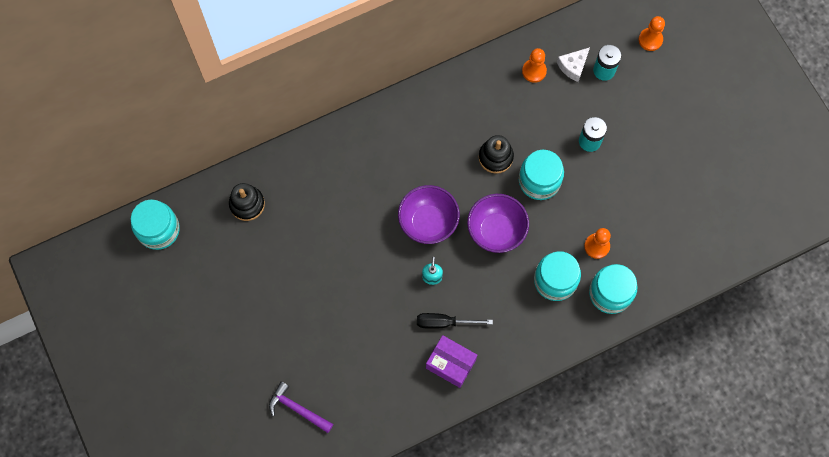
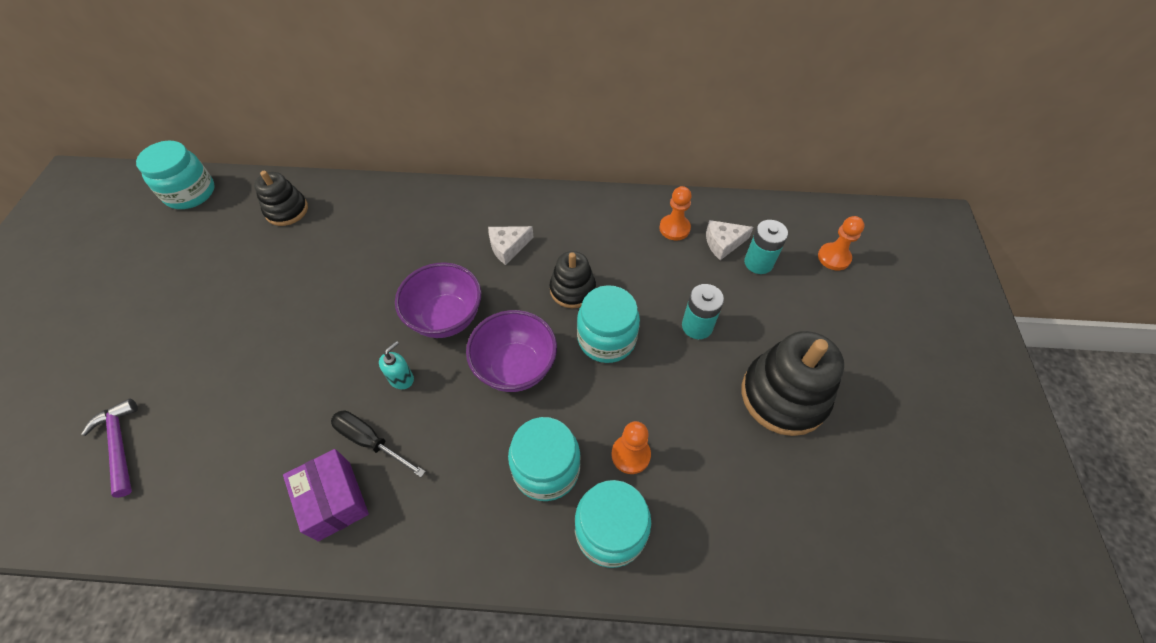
camera: 30 degrees right, 15 degrees down
none -> white cheese [488,226,534,265]
none -> black stacking toy [742,331,844,436]

